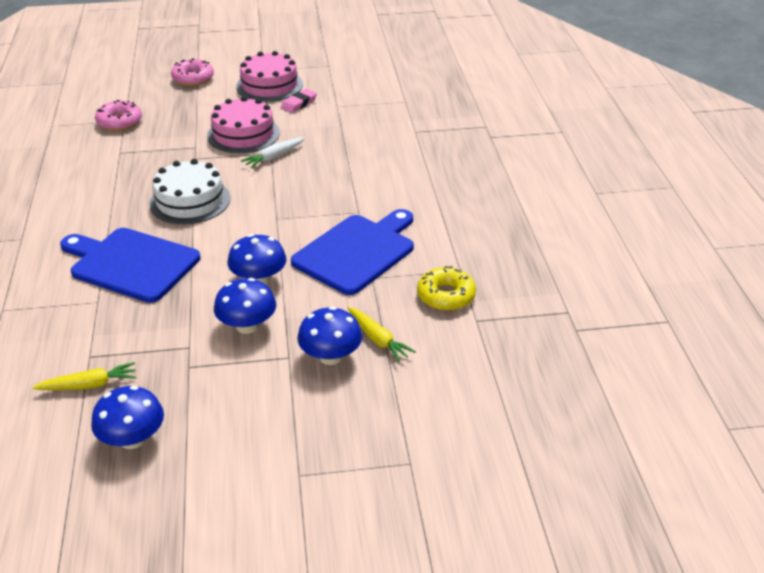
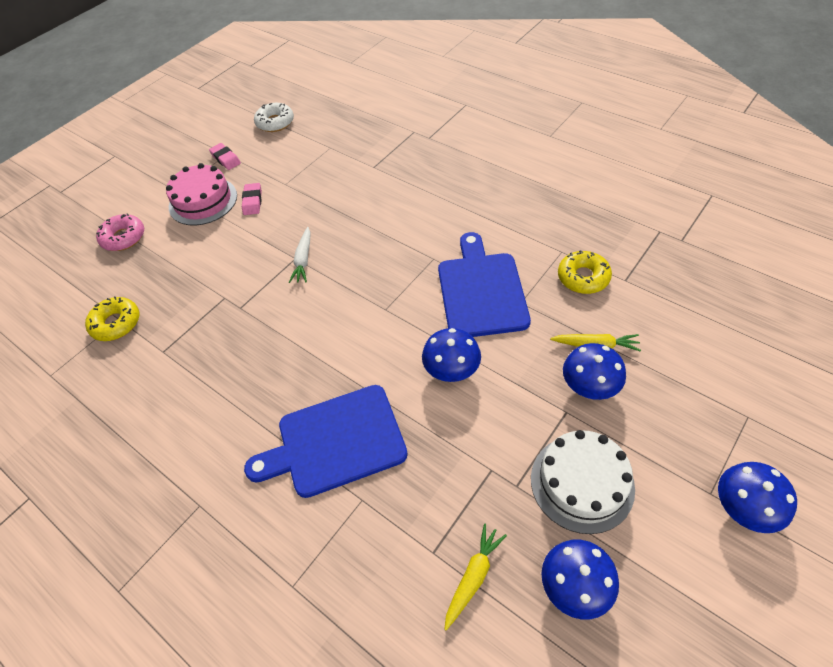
camera: 40 degrees left, 15 degrees up
pink donut [95,100,142,131] -> yellow donut [85,297,139,341]
white cake [149,159,230,224] -> white cake moved to [531,430,635,534]
pink cake [207,96,280,153] -> none
blue mushroom [214,278,276,334] -> blue mushroom moved to [718,462,797,533]
none -> pink eraser [209,143,241,170]
none -> white donut [254,103,294,132]

